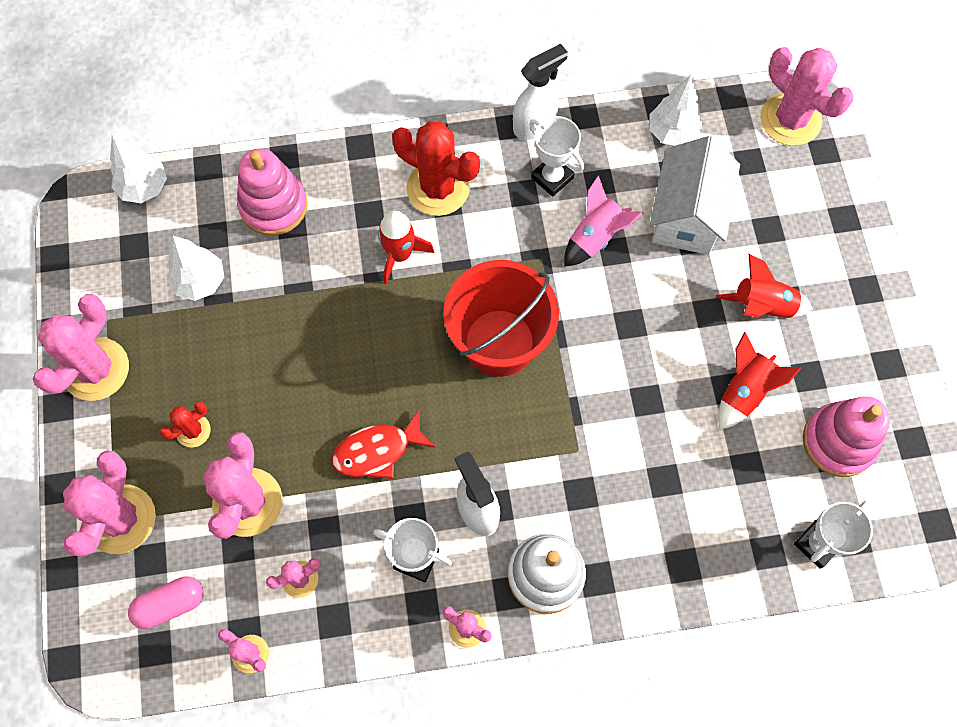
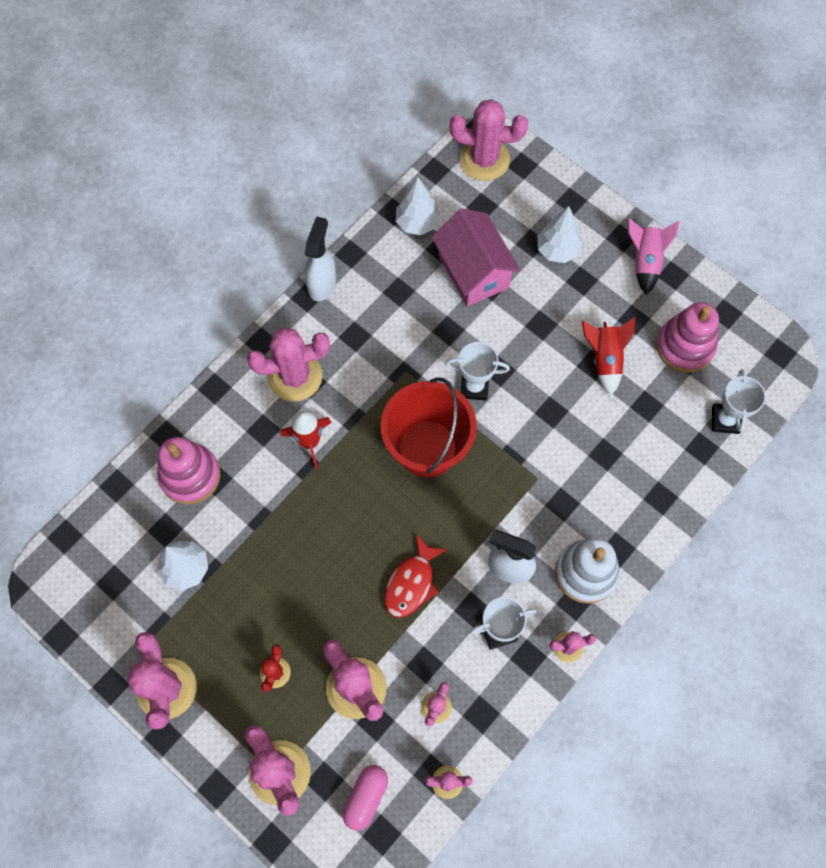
camera: 40 degrees left, 0 degrees up
white tree [110,134,167,203] -> white tree moved to [537,206,583,263]
red cactus [392,121,480,216] -> pink cactus [247,327,330,401]
white trophy [529,116,584,197] -> white trophy moved to [445,342,510,401]
pink rocket [564,175,643,267] -> pink rocket moved to [628,218,680,295]
white house [650,136,740,255] -> pink house [432,208,521,307]
red rocket [716,254,813,318] -> none

